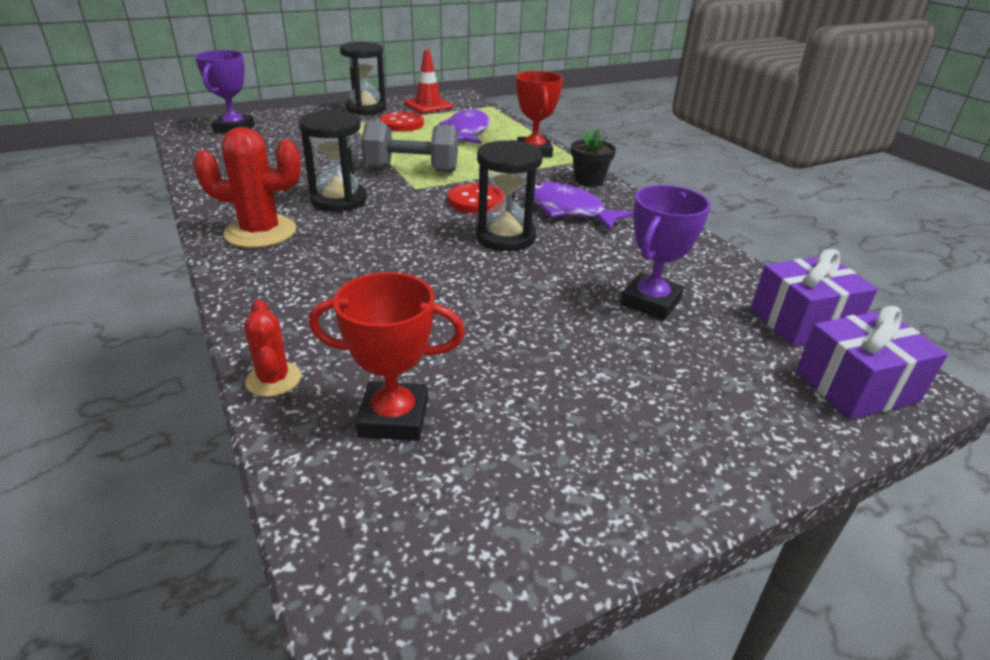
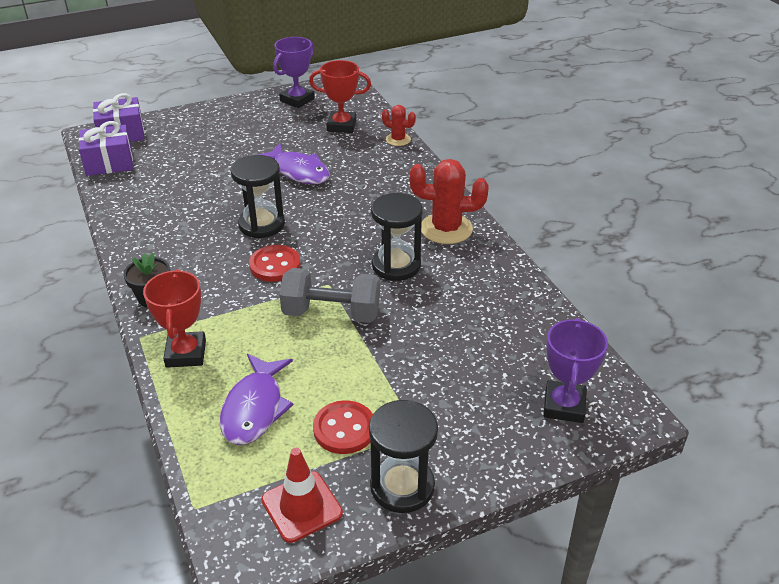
camera: 175 degrees left, 5 degrees up
red cactus [244,300,301,397] -> red cactus turned 45 degrees counterclockwise [382,105,416,146]
purple fish [525,182,633,231] -> purple fish moved to [258,143,330,184]
purple trophy [620,185,711,320] -> purple trophy moved to [273,37,315,108]

